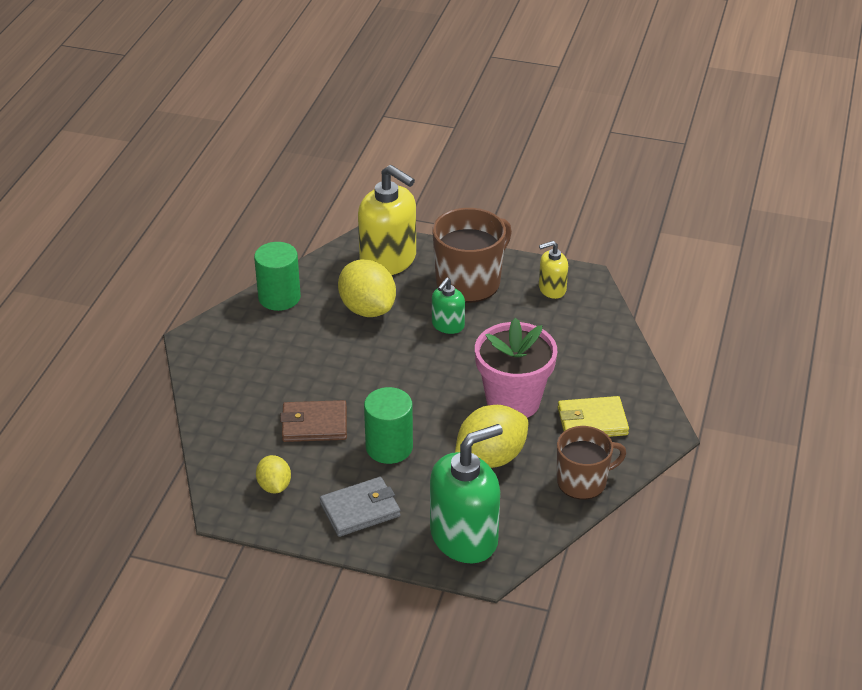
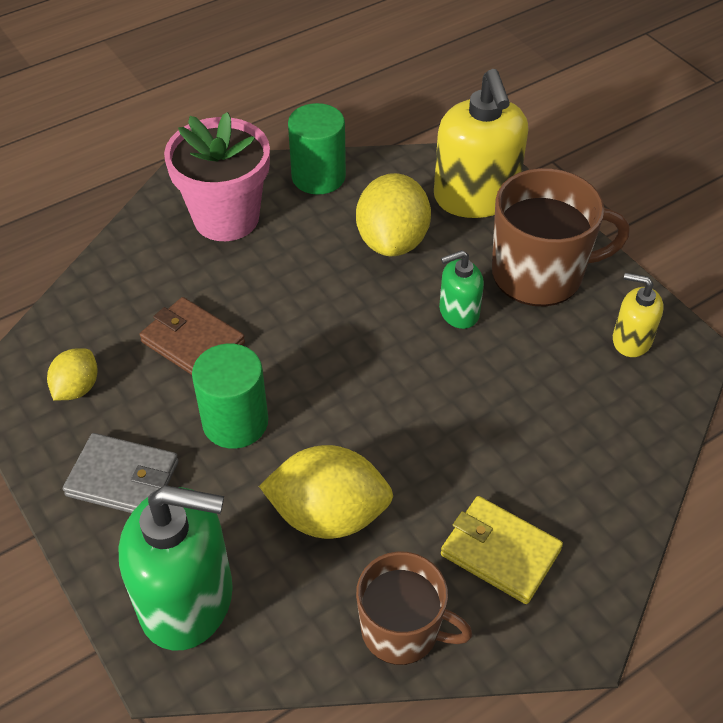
camera: 40 degrees right, 10 degrees up
pink flower pot [475,318,557,418] -> pink flower pot moved to [164,112,270,241]

